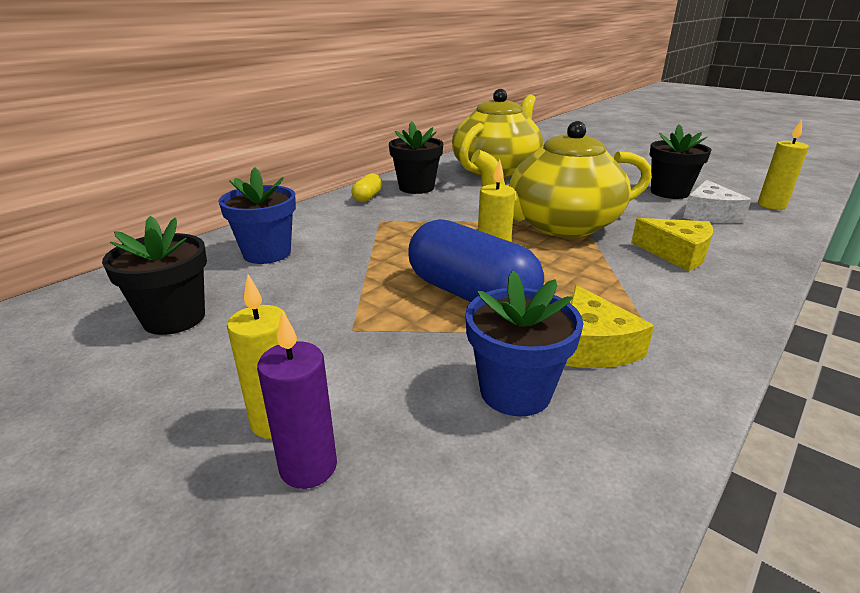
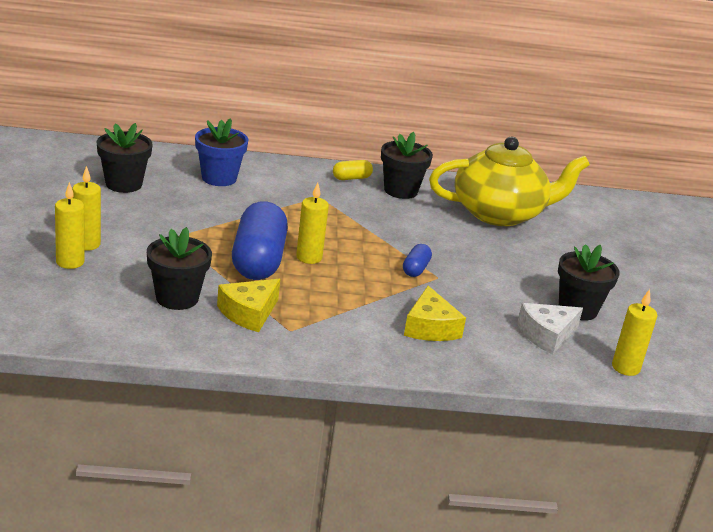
camera: 45 degrees right, 0 degrees up
purple candle [257,310,337,489] -> yellow candle [55,182,85,269]
blue flower pot [465,270,583,416] -> black flower pot [147,227,212,310]
yellow teapot [471,121,652,238] -> blue capsule [403,244,432,277]

